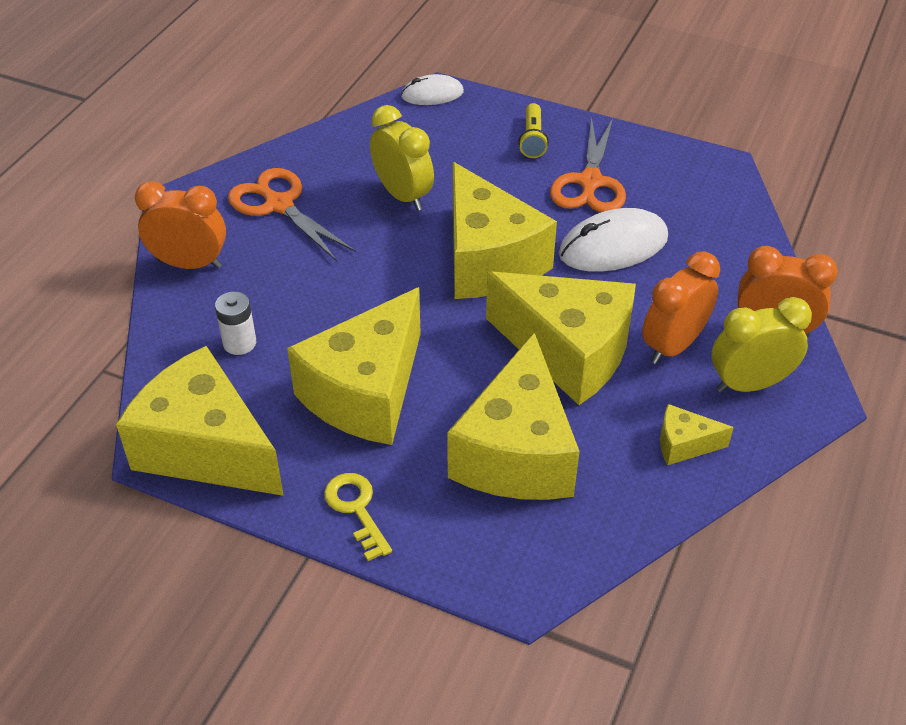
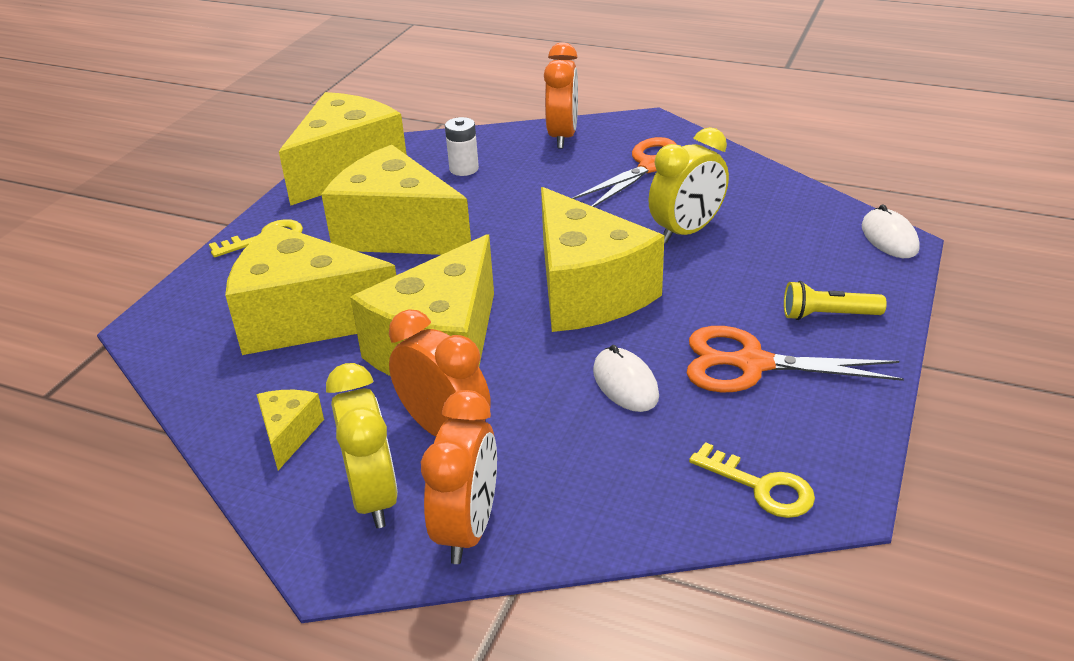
camera: 90 degrees right, 10 degrees down
yellow cheese [453,162,557,299] -> yellow cheese turned 90 degrees counterclockwise [541,187,664,332]
white mouse [559,208,668,272] -> white mouse [593,345,659,412], size x0.62
none -> yellow key [689,442,815,518]

